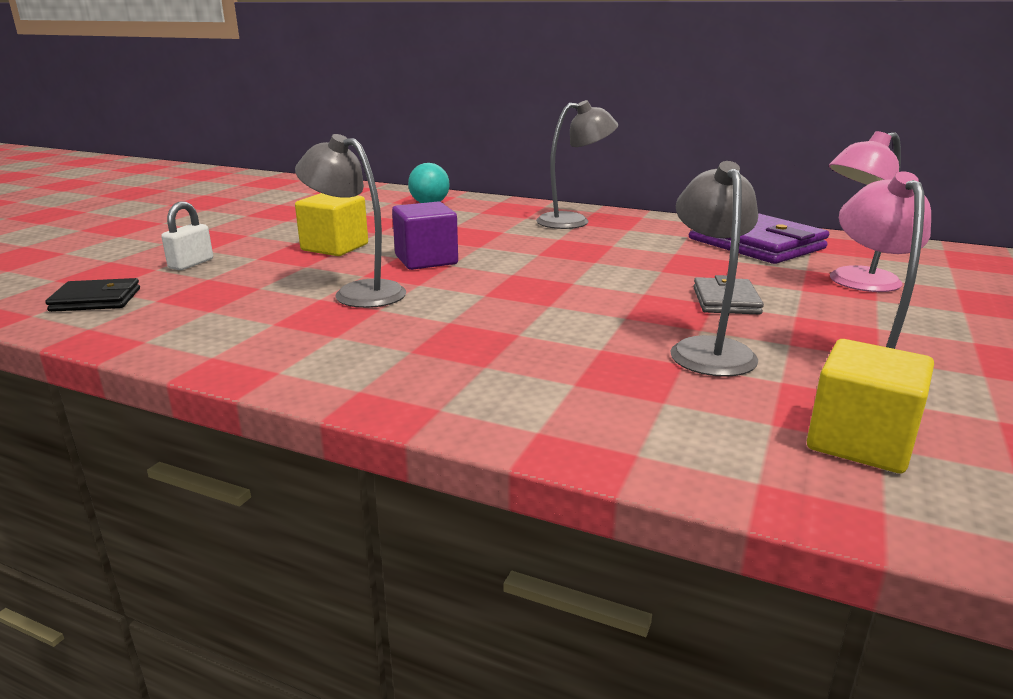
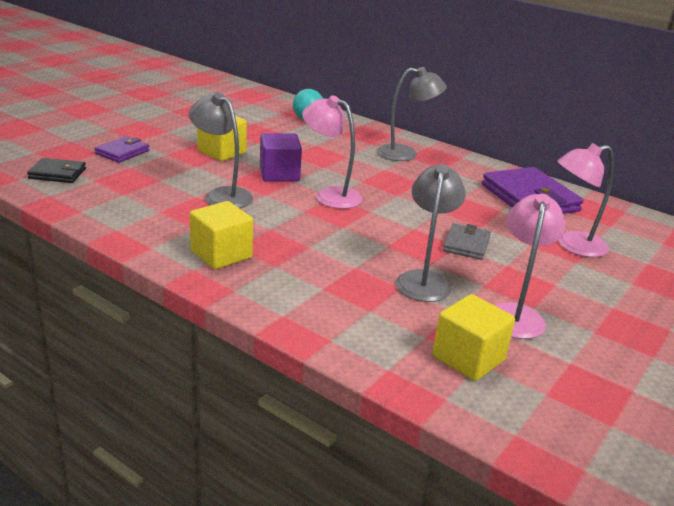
camera: 10 degrees right, 5 degrees up
white padlock [161,202,213,270] -> purple wallet [95,136,150,163]
none -> yellow cube [190,201,253,269]
none -> pink lamp [302,95,362,209]

